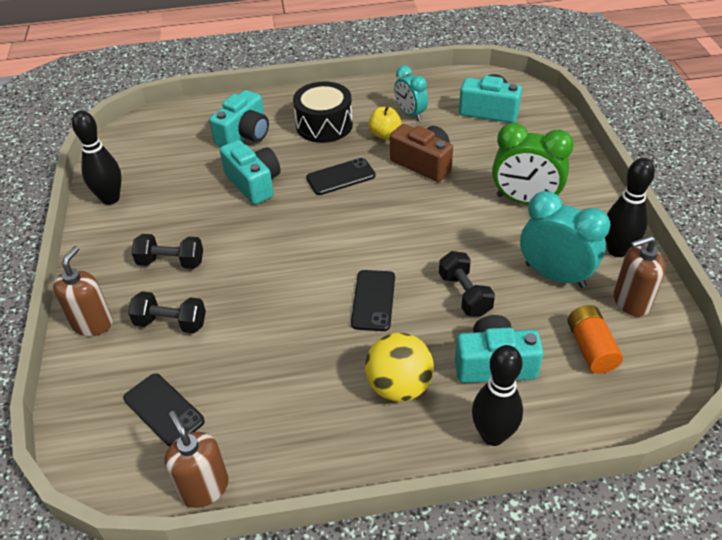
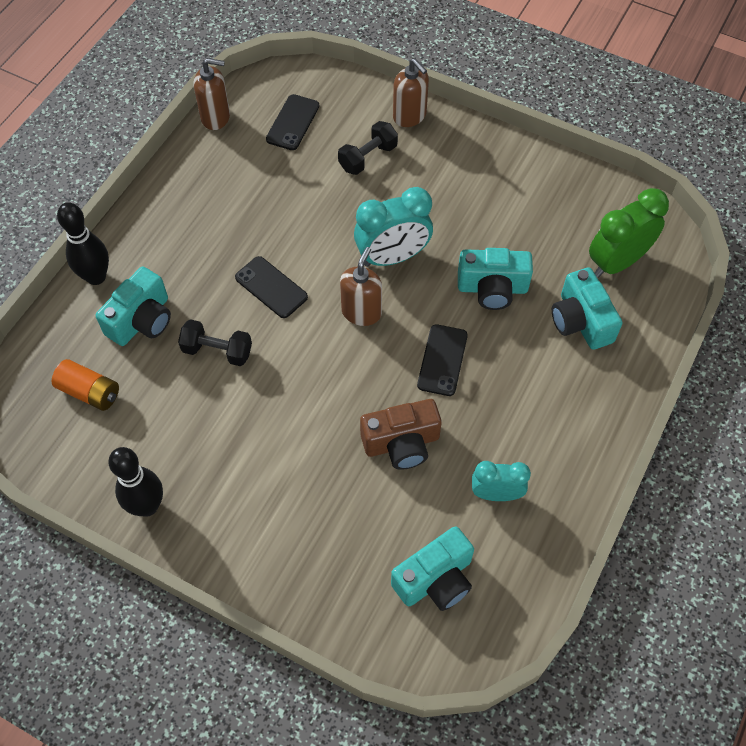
camera: 125 degrees right, 15 degrees up
black bowling pin [72,111,122,205] -> none
black phone [124,373,205,447] -> black phone turned 60 degrees counterclockwise [266,94,319,150]
black dumbbell [132,234,203,269] -> none
black drum [293,81,353,143] -> none
yellow ball [365,332,434,402] -> none
yellow apple [368,106,402,139] -> none
green clock [492,123,574,204] -> green clock moved to [589,188,669,278]
turquoise clock [520,191,610,288] -> turquoise clock moved to [354,187,433,267]
brown soap dispenser [614,236,666,317] -> brown soap dispenser moved to [340,247,382,326]

